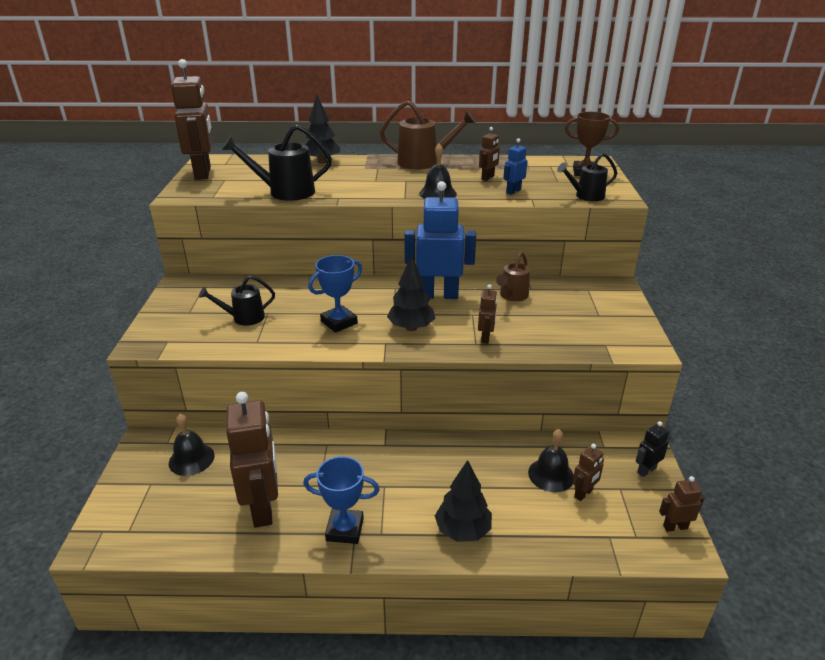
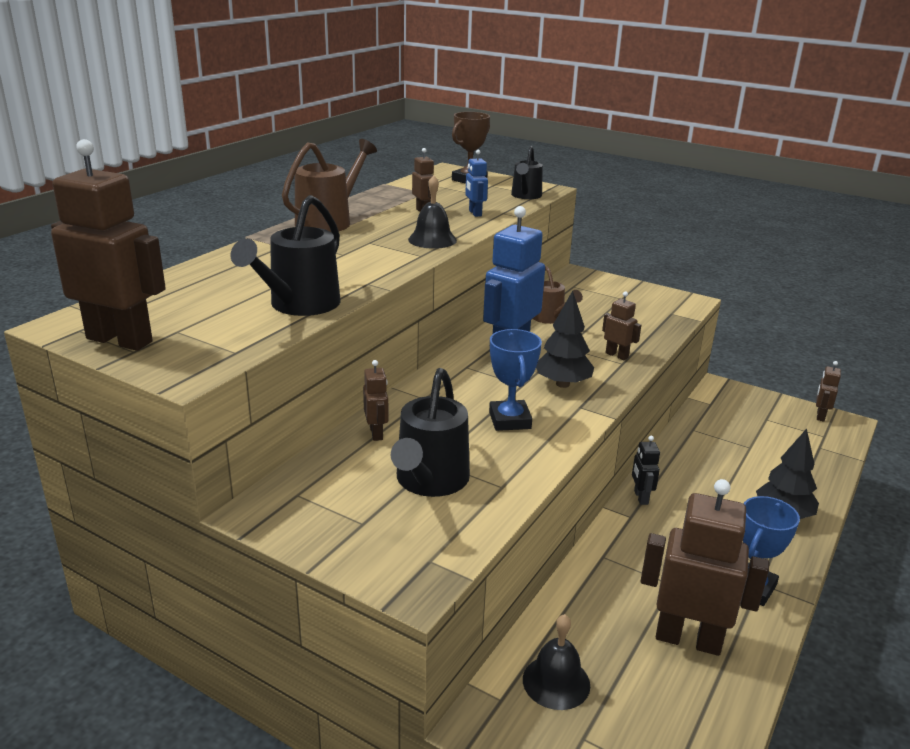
camera: 60 degrees left, 5 degrees down
black watering can [199,275,275,326] -> black watering can [391,368,470,497], size x1.58
black tree [306,95,340,164] -> none
black bell [528,429,574,492] -> none
brown robot [572,444,604,501] -> brown robot moved to [363,360,389,441]
black robot [635,421,669,477] -> black robot moved to [632,436,660,505]

